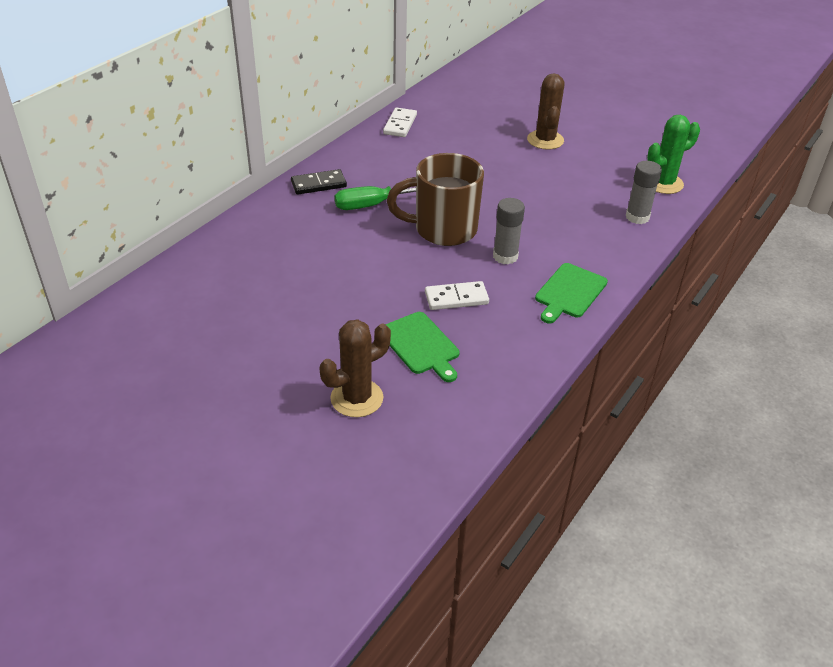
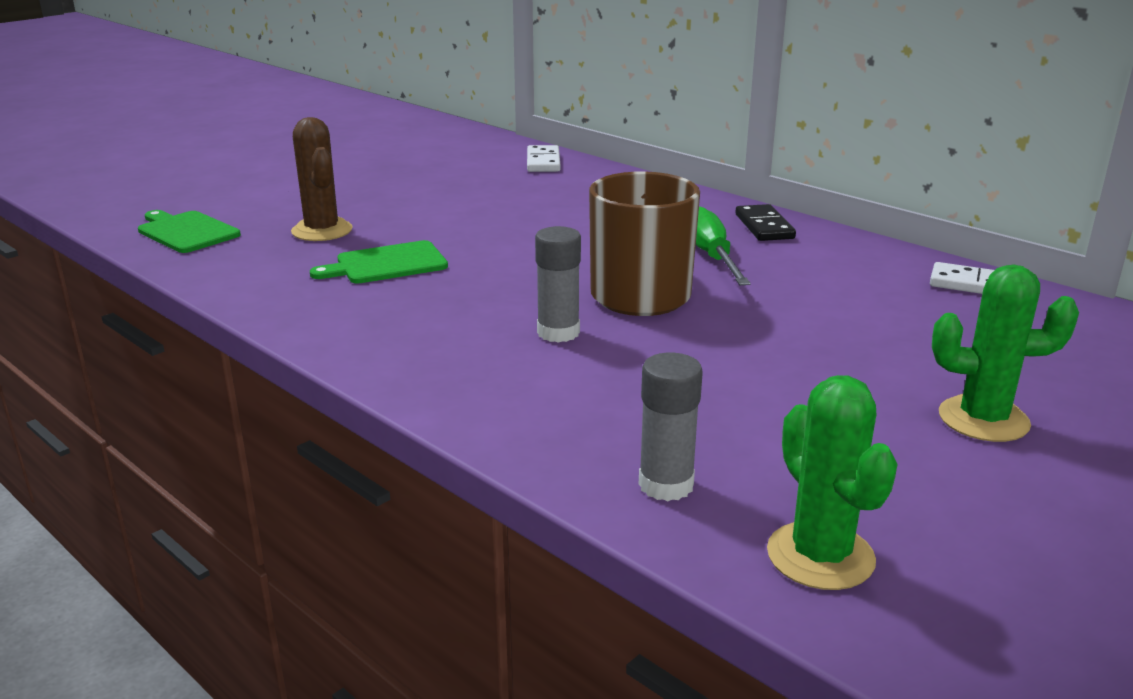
camera: 100 degrees right, 15 degrees down
white domino [425,281,489,310] -> white domino moved to [527,145,561,172]
brown cactus [527,73,565,150] -> green cactus [932,264,1079,442]
green cutting board [535,263,608,323] -> green cutting board moved to [138,210,241,253]

